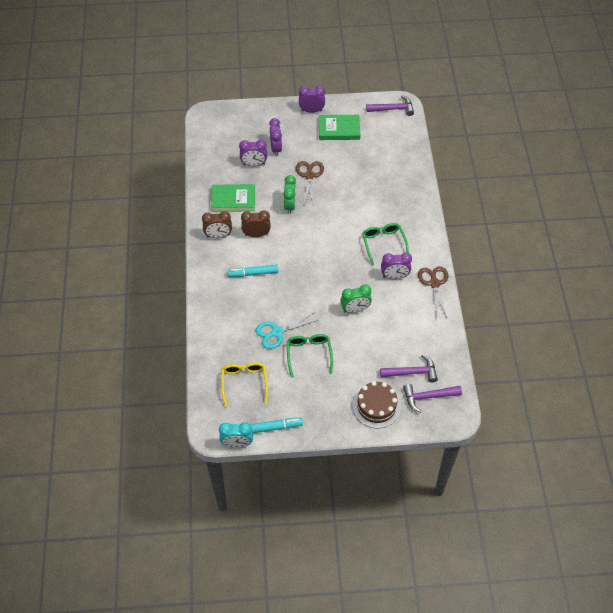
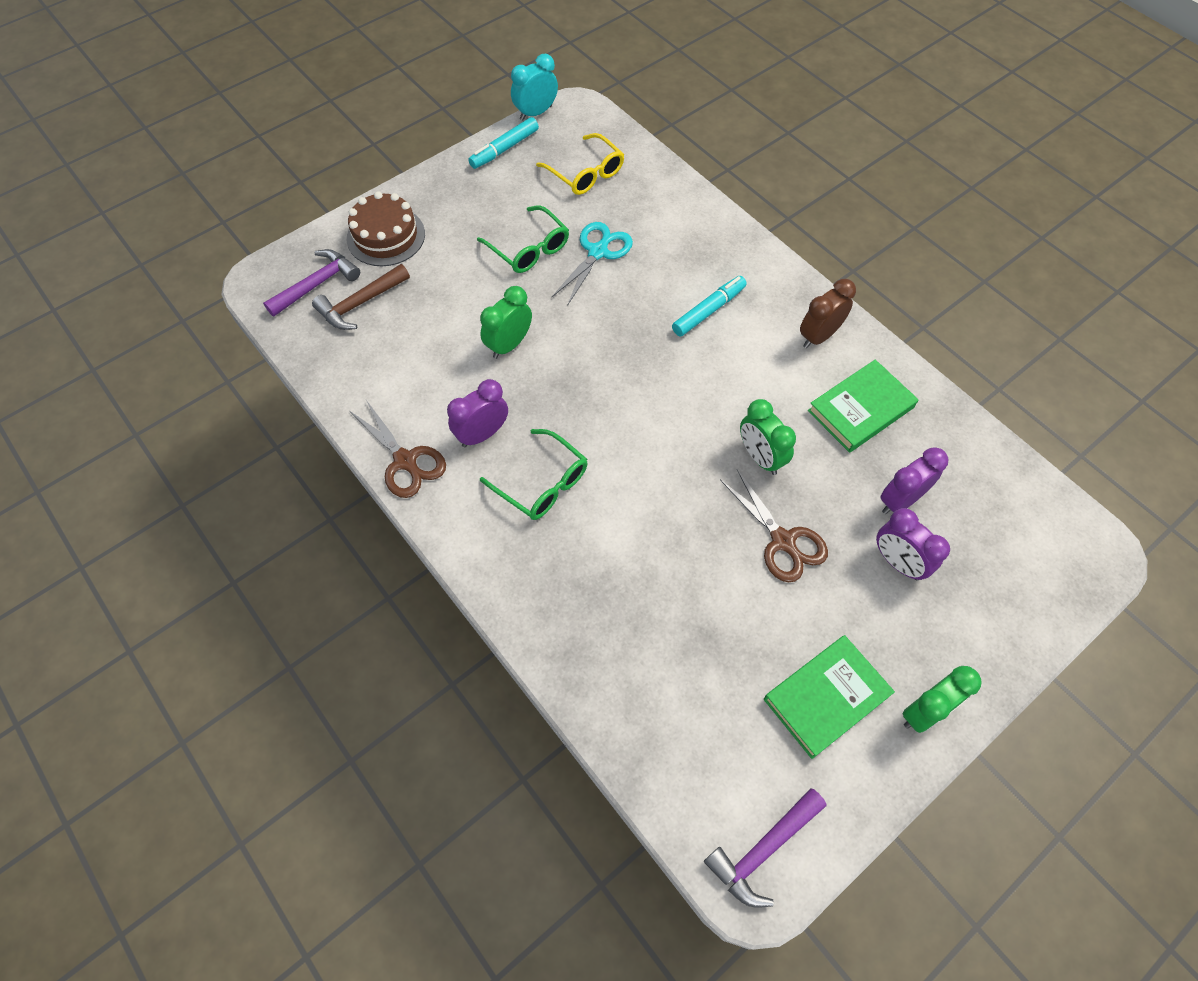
camera: 145 degrees right, 5 degrees up
brown clock [241,210,271,237] -> none
purple clock [299,86,325,113] -> green clock [902,666,982,733]
purple hammer [380,354,438,383] -> brown hammer [312,264,410,330]

